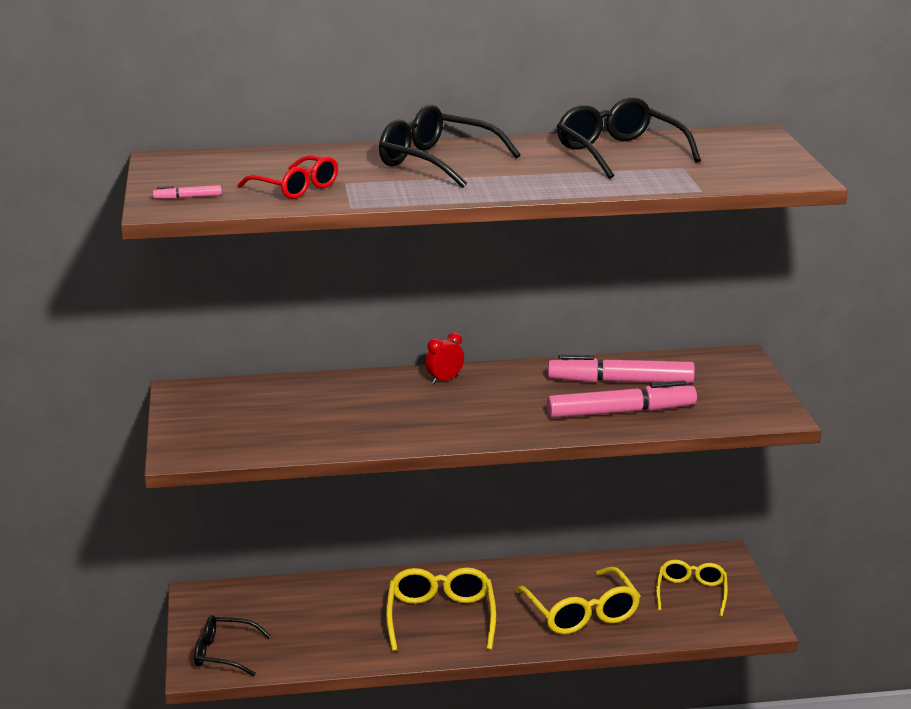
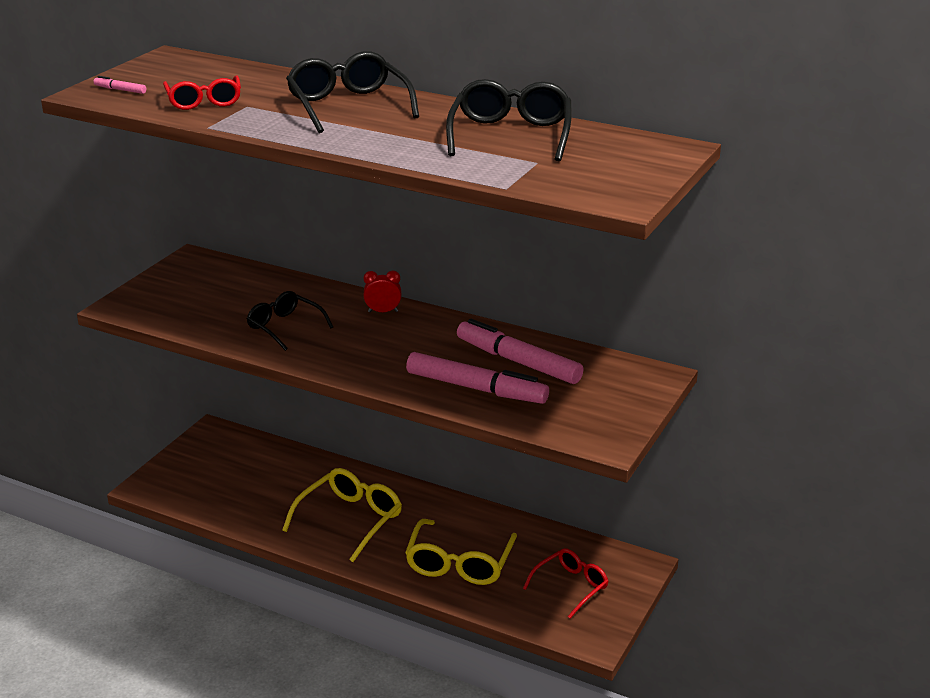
camera: 35 degrees right, 5 degrees up
black glasses [194,615,271,676] -> black glasses moved to [247,291,333,351]
yellow glasses [656,560,728,617] -> red glasses [523,548,609,618]

